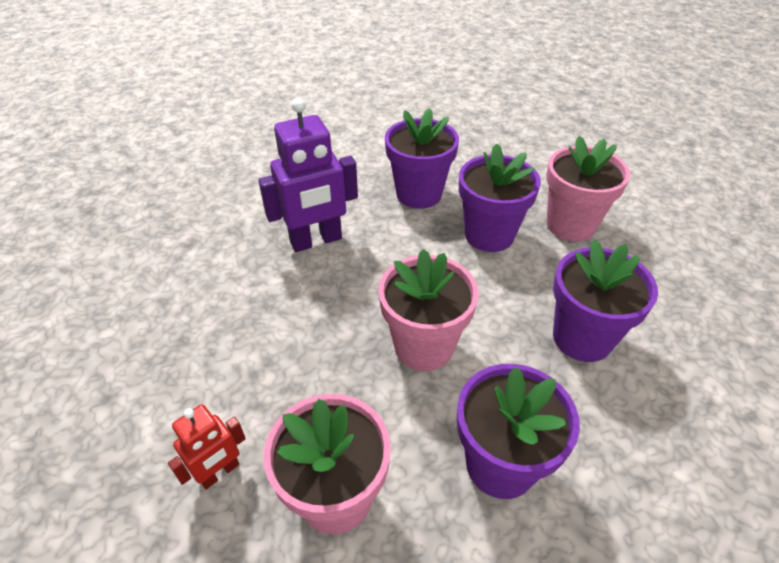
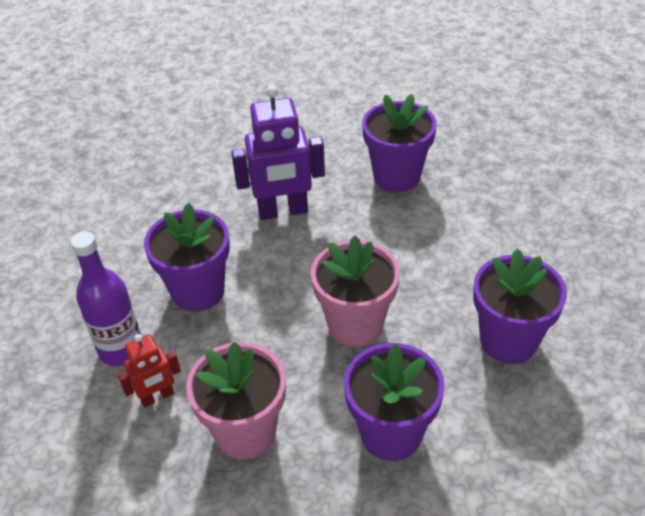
camera: 15 degrees right, 0 degrees up
purple flower pot [459,143,541,252] -> purple flower pot moved to [144,203,230,312]
pink flower pot [546,136,630,241] -> none
none -> purple bottle [70,231,141,366]

